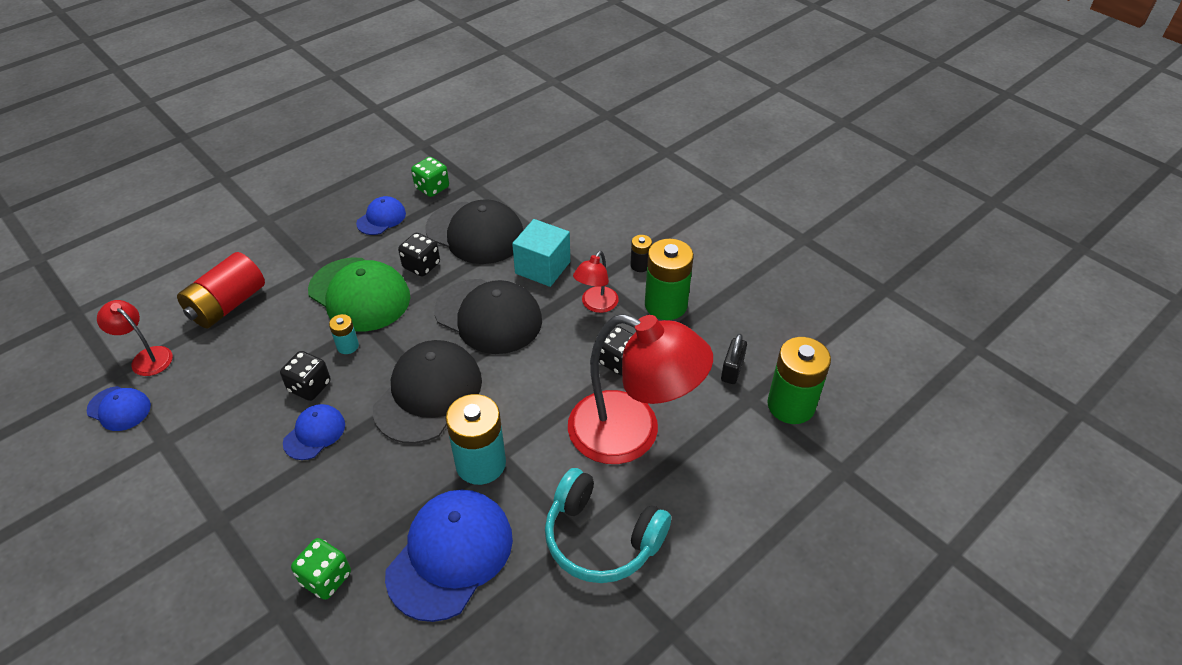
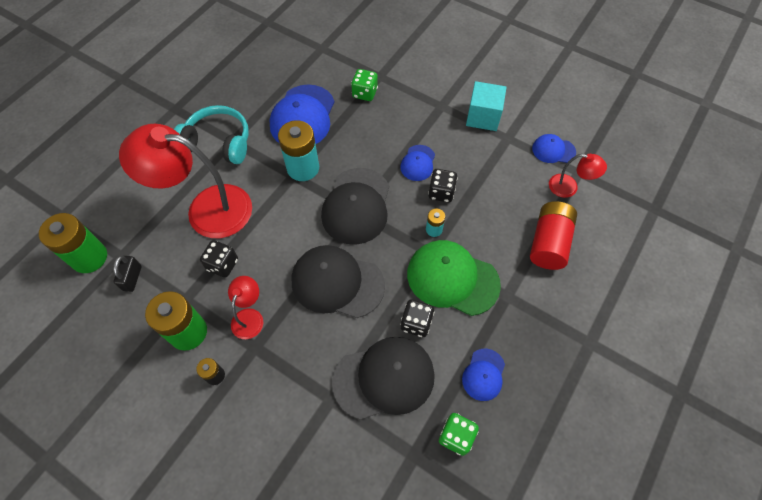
camera: 165 degrees right, 15 degrees up
black cap [425,199,523,264] -> black cap turned 150 degrees clockwise [332,337,435,420]
turquoise cube [512,219,570,287] -> turquoise cube moved to [466,81,507,131]

